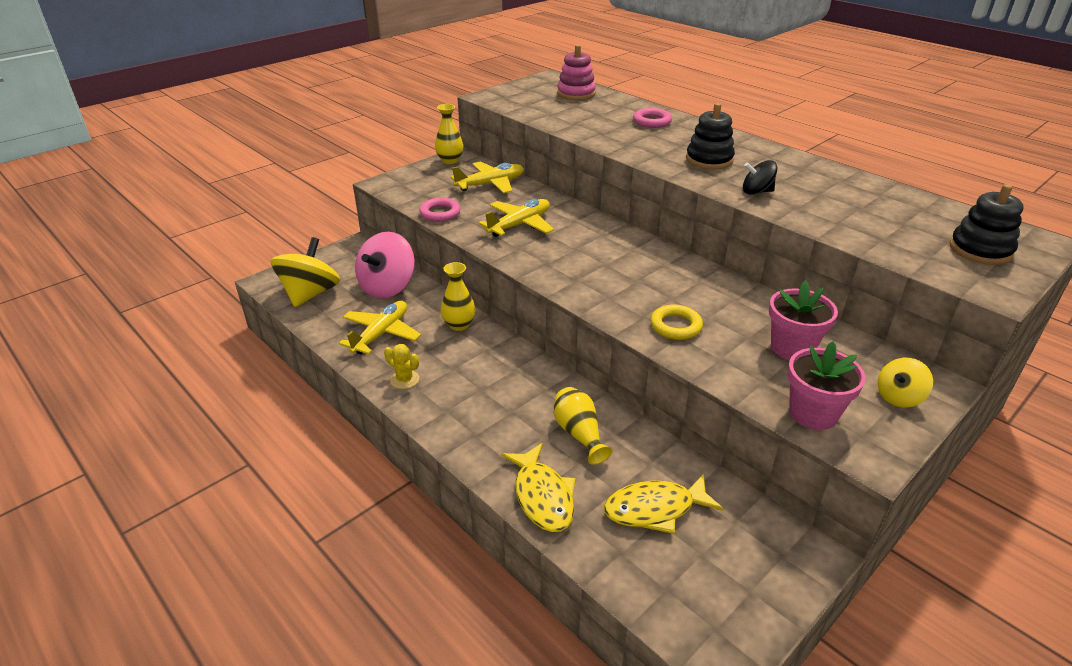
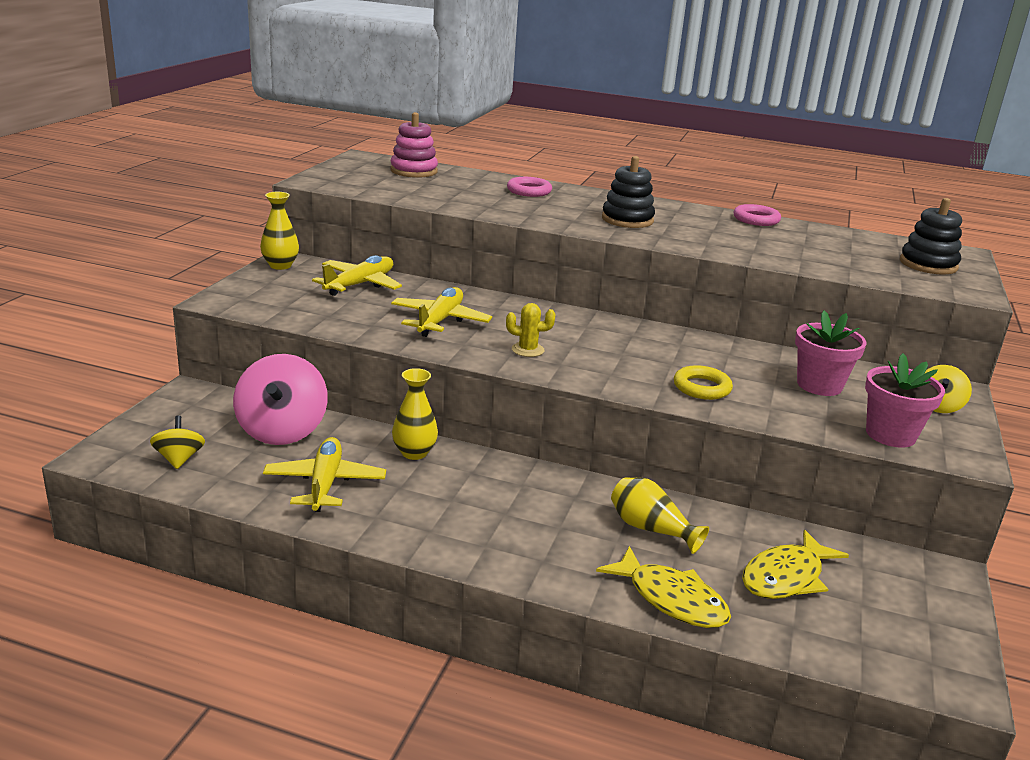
camera: 30 degrees left, 10 degrees down
yellow spinning top [271,237,340,307] -> yellow spinning top [150,416,205,469], size x0.53
yellow cactus [384,344,419,389] -> yellow cactus moved to [506,303,555,357]
pink ring [419,198,461,222] -> pink ring moved to [734,204,781,226]
black spinning top [743,160,777,194] -> none

